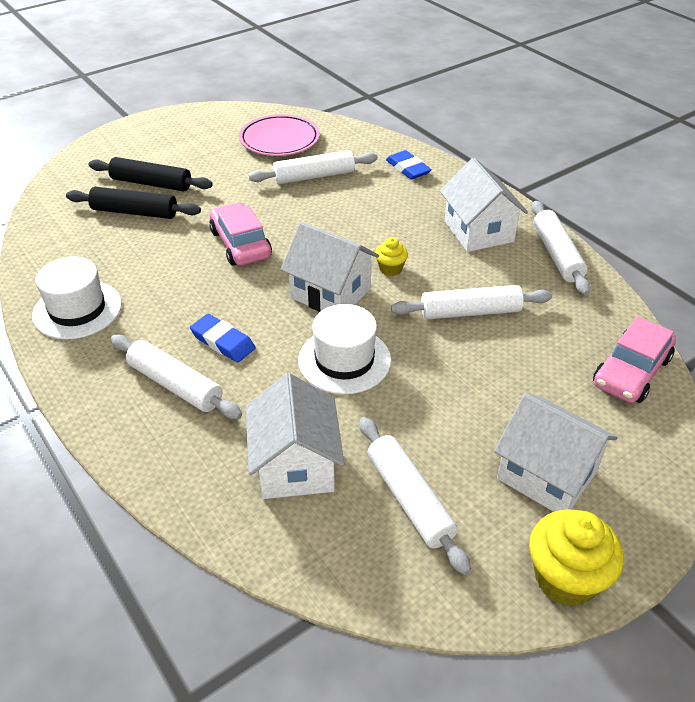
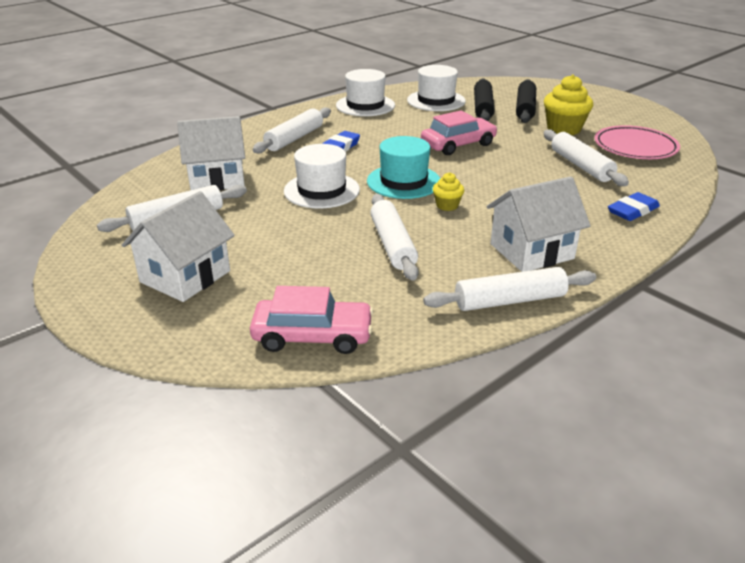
camera: 85 degrees right, 10 degrees down
white house [280,222,379,312] -> turquoise hat [367,136,440,199]
yellow cupcake [529,509,624,606] -> yellow cupcake moved to [544,74,593,135]
pink car [593,316,676,403] -> pink car turned 150 degrees clockwise [250,286,374,354]
none -> white hat [407,65,466,111]

